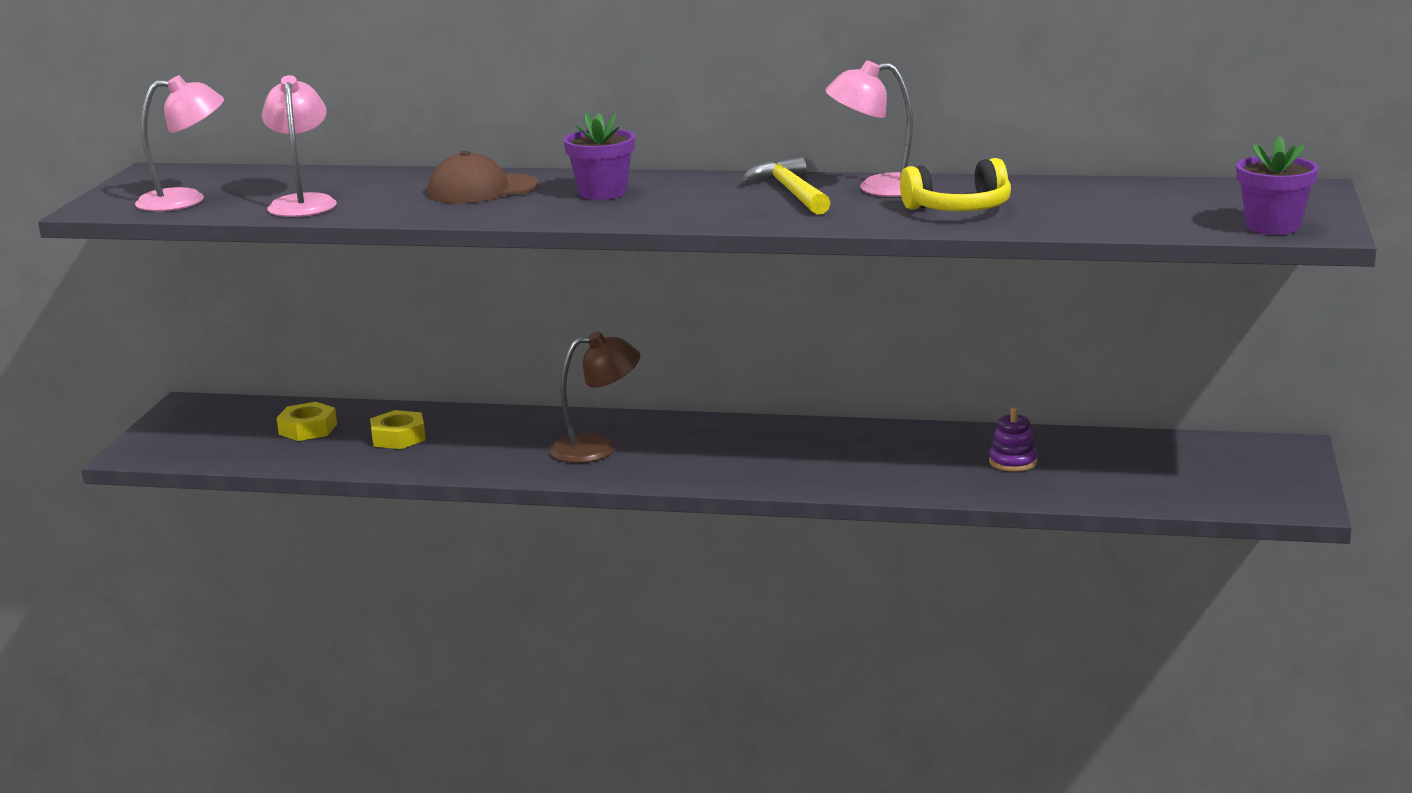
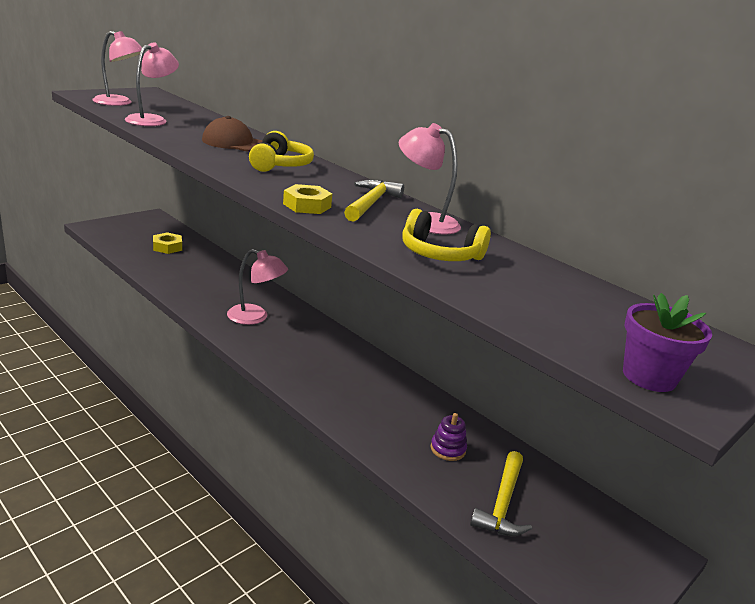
camera: 30 degrees right, 5 degrees up
yellow nut [370,410,426,449] -> yellow nut moved to [283,184,332,214]
brown lamp [549,332,640,463] -> pink lamp [227,249,288,325]
purple flower pot [564,113,635,200] -> yellow headphones [249,131,314,172]
none -> yellow hammer [470,451,532,536]

